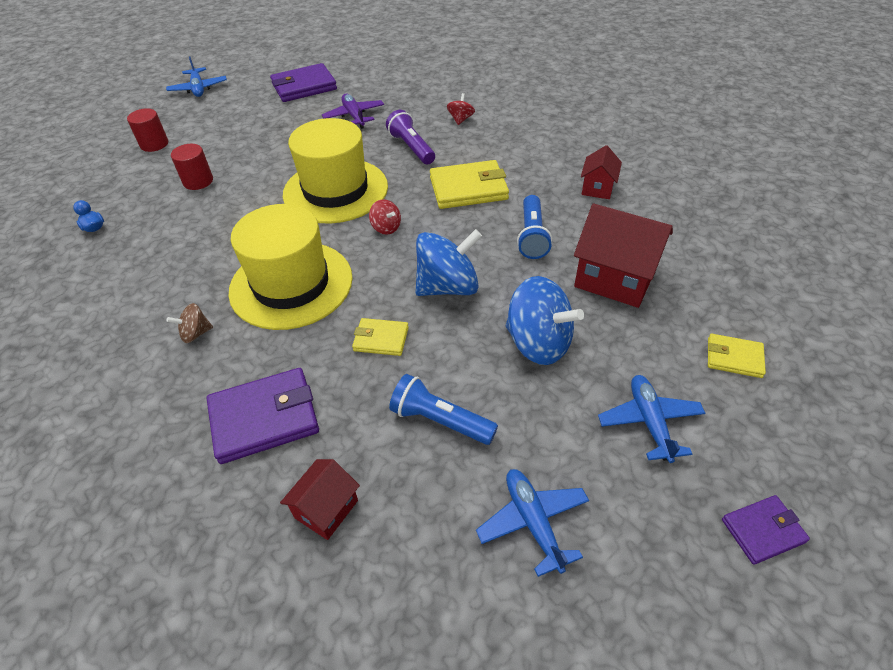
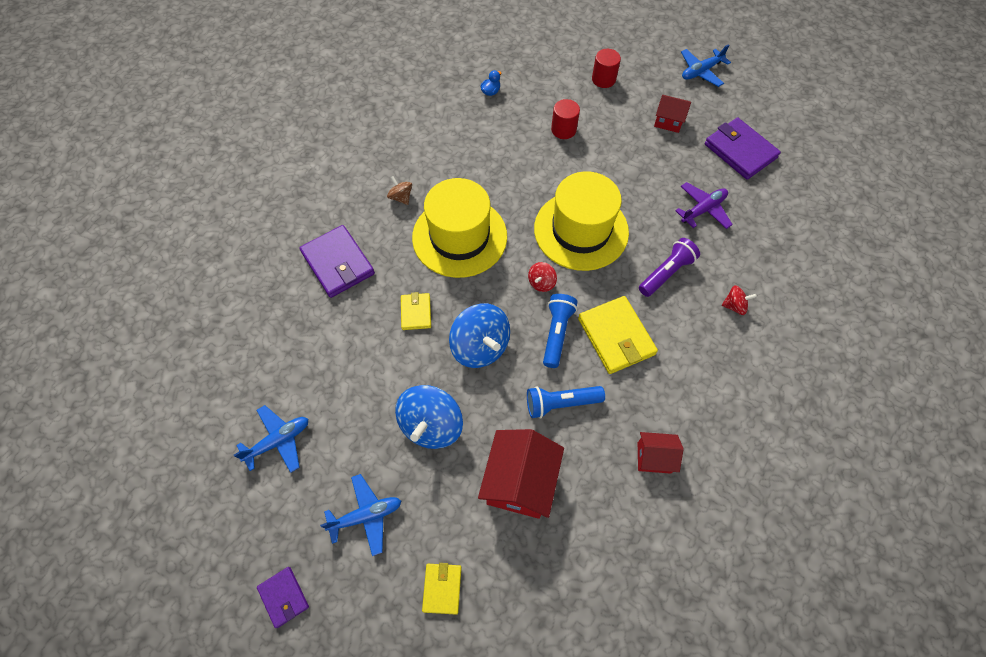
camera: 75 degrees right, 15 degrees up
red house [280,459,360,540] -> red house moved to [654,95,691,133]
blue flashlight [389,374,498,445] -> blue flashlight moved to [543,294,577,368]

